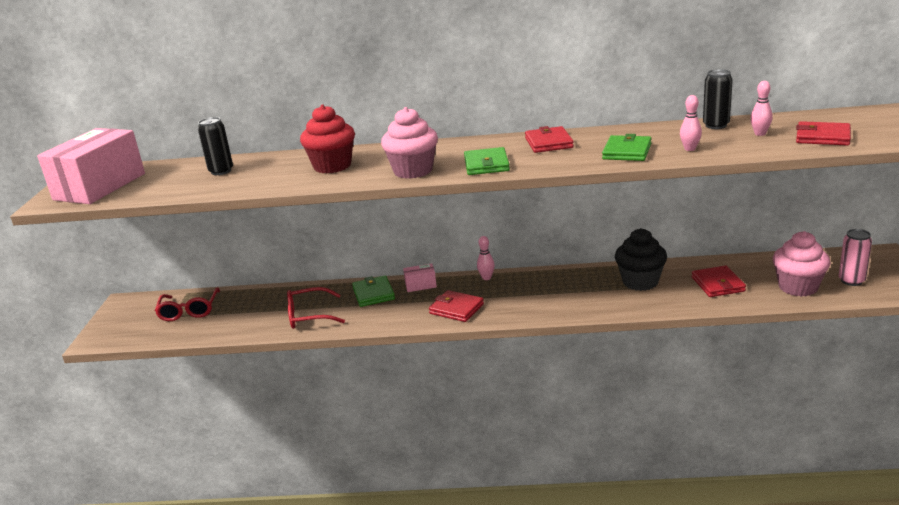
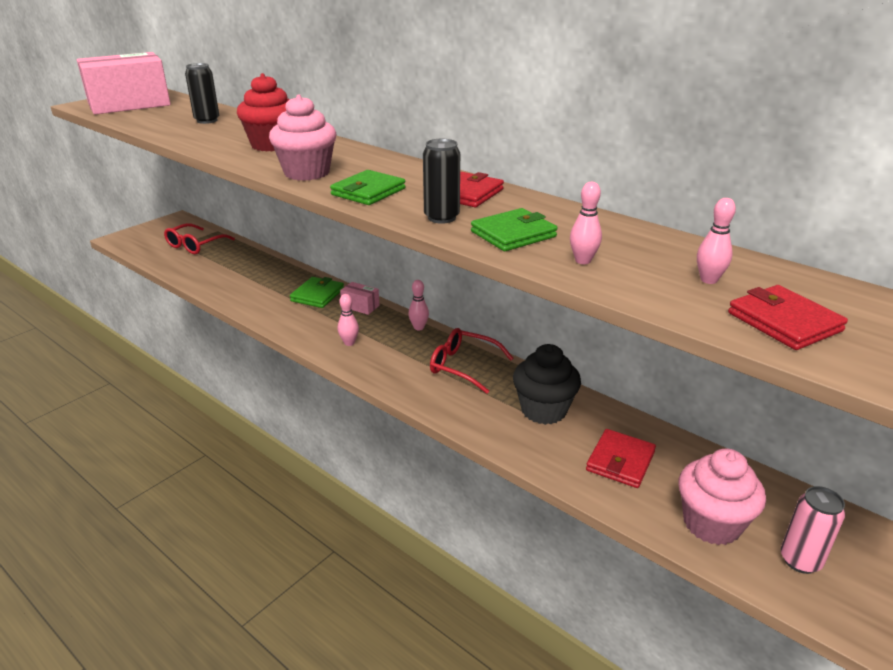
camera: 35 degrees right, 5 degrees up
red glasses [287,287,345,329] -> red glasses moved to [430,328,513,394]
red wallet [429,290,484,322] -> pink bowling pin [338,294,359,346]
black can [703,69,733,129] -> black can moved to [423,139,460,224]

